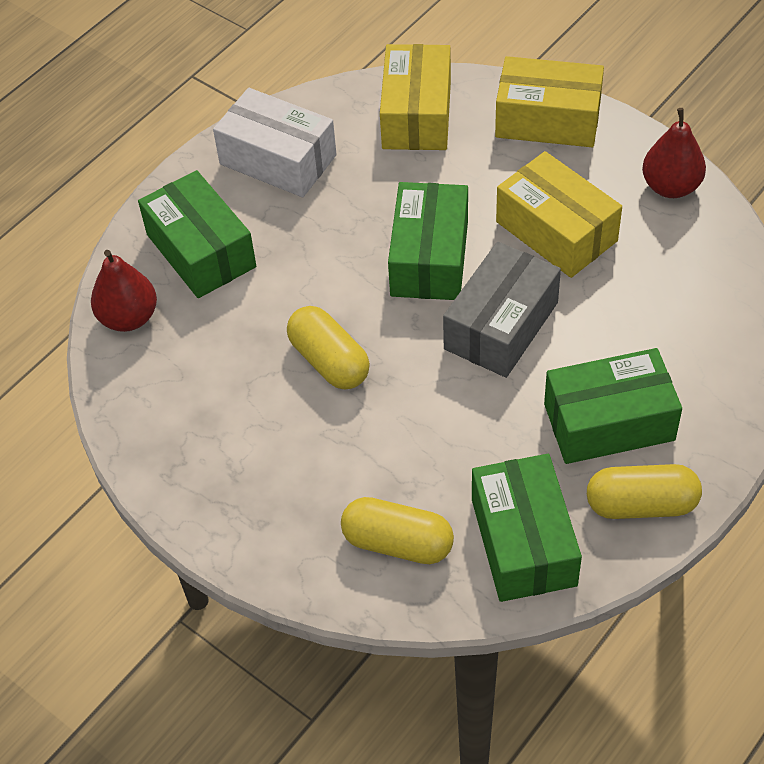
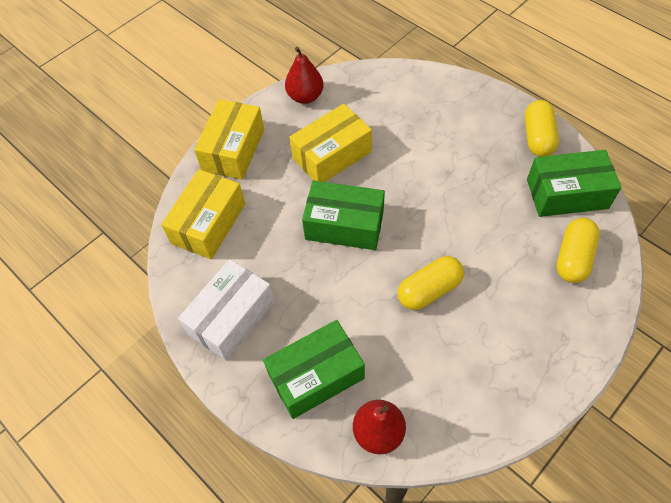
camera: 85 degrees left, 5 degrees up
yellow box [380,44,451,150] -> yellow box turned 75 degrees counterclockwise [161,169,245,259]
grey box [443,242,561,378] -> none
green box [544,348,682,464] -> none

